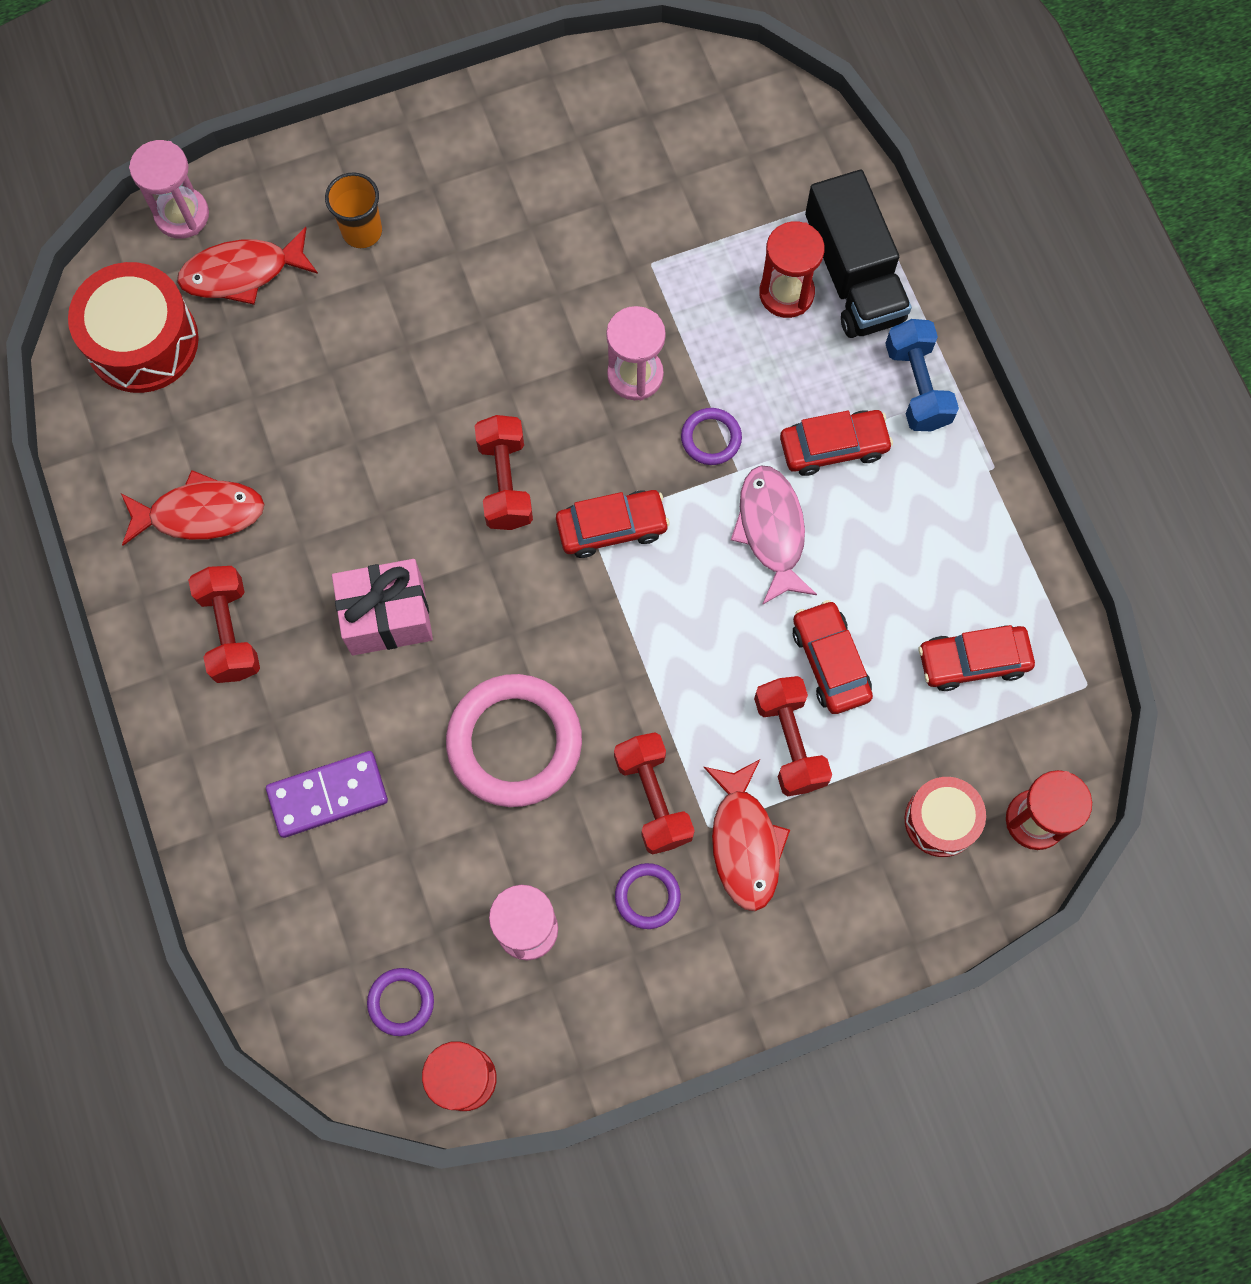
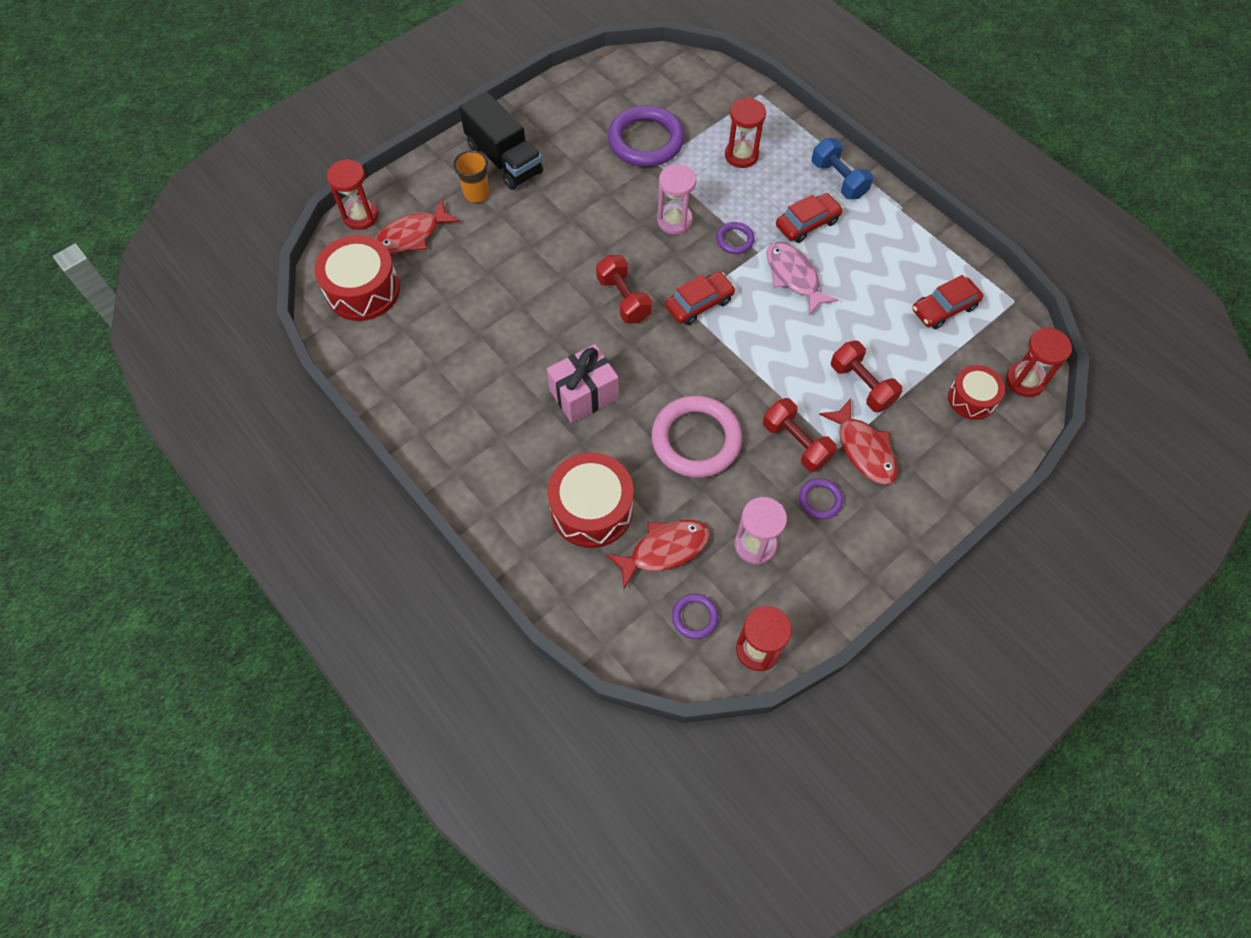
camera: 20 degrees left, 10 degrees down
red fish [121,470,264,546] -> red fish moved to [606,520,710,589]
pink hourglass [129,140,209,239] -> red hourglass [327,159,378,230]
red dumbbell [188,566,260,683] -> none
purple domino [266,751,388,838] -> red drum [547,453,633,548]
red car [793,600,873,714] -> none
black truck [805,170,912,338] -> black truck moved to [459,91,543,190]
none -> purple ring [608,105,684,167]

